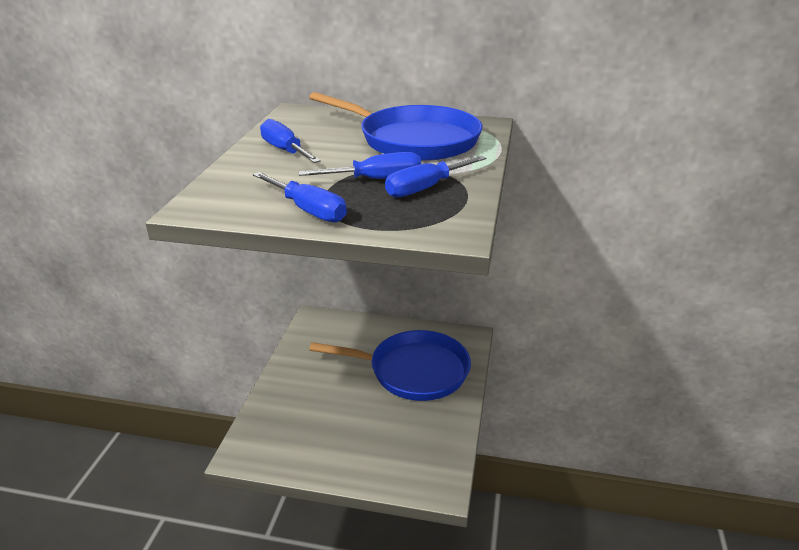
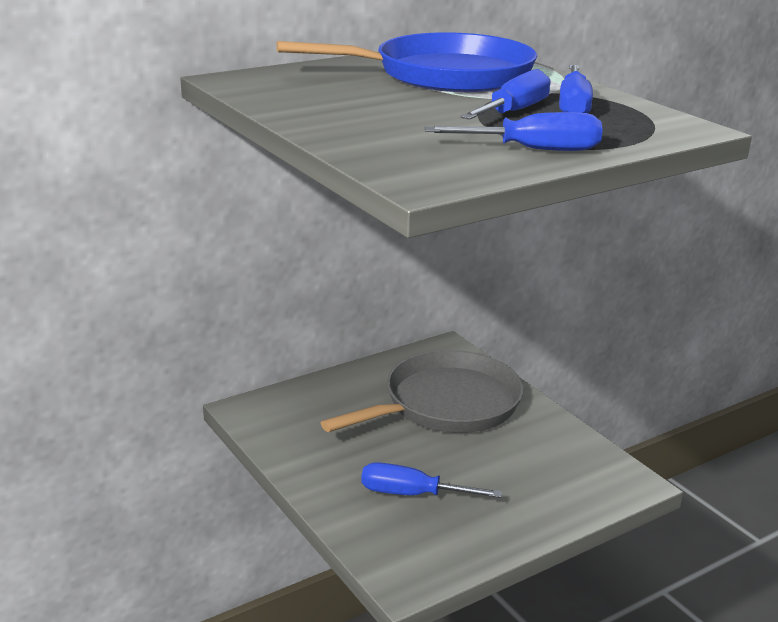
camera: 45 degrees left, 5 degrees down
blue screwdriver [260,119,321,163] -> blue screwdriver moved to [361,462,502,498]
blue pan [309,330,471,401] -> grey pan [321,350,523,433]

